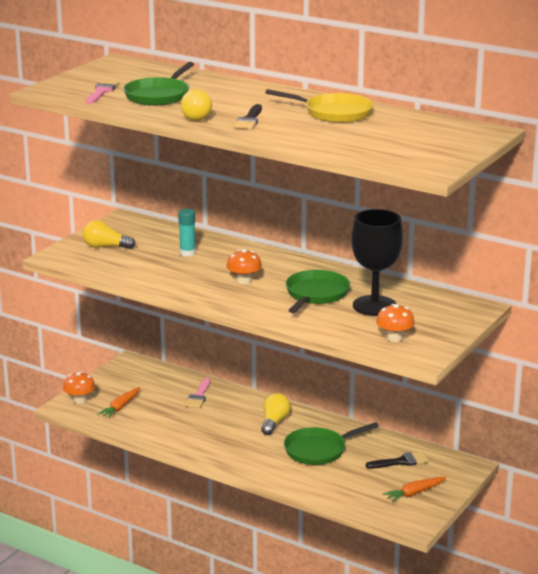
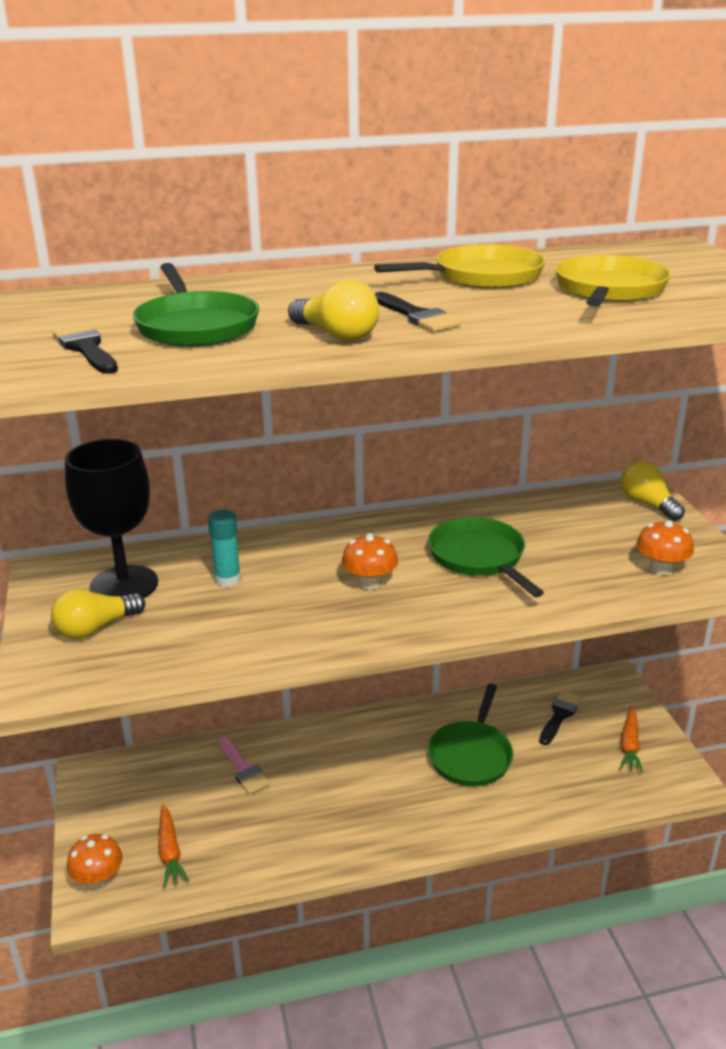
camera: 45 degrees left, 5 degrees up
pink brush [86,80,119,104] -> black brush [53,324,118,374]
yellow light bulb [261,393,291,435] -> yellow light bulb moved to [621,461,685,521]
black goblet [351,209,403,316] -> black goblet moved to [65,439,158,598]
none -> yellow pan [555,255,671,307]

